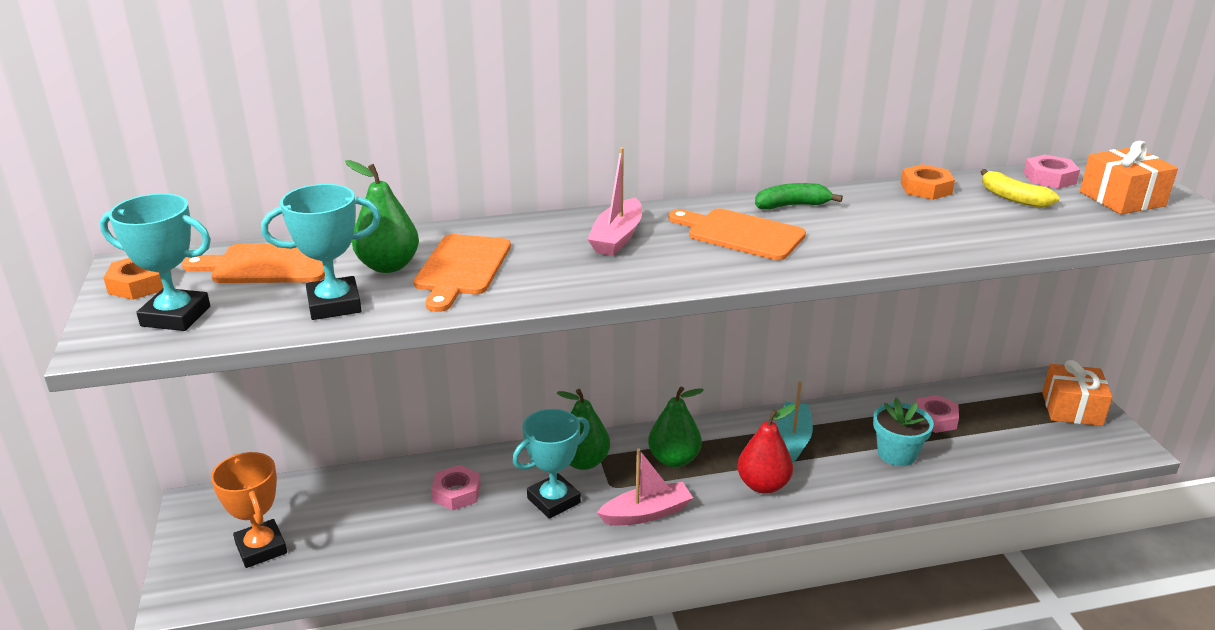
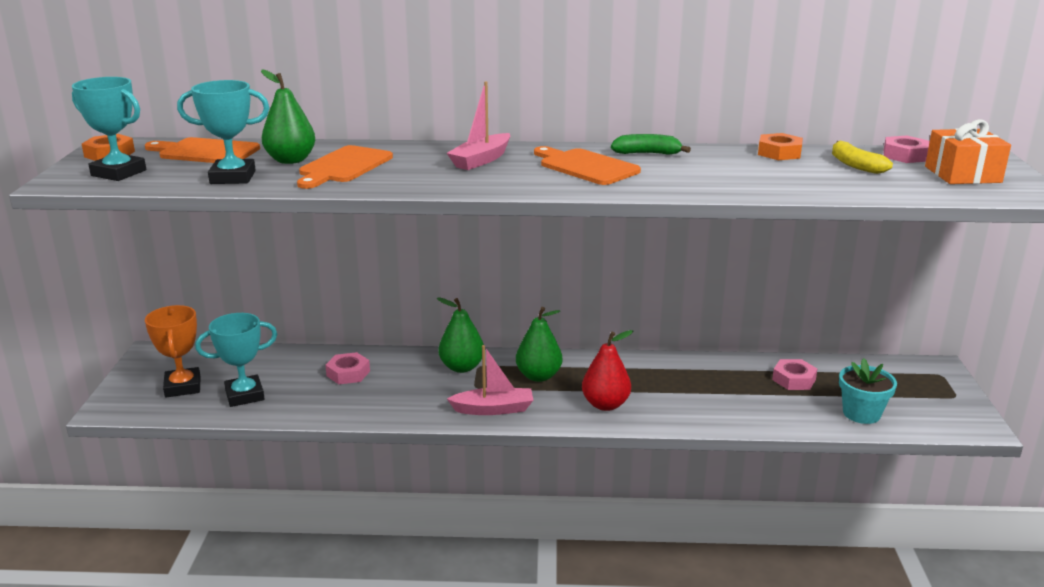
camera: 15 degrees right, 5 degrees down
turquoise trophy [512,409,590,519] -> turquoise trophy moved to [195,313,277,407]
turquoise boat [777,381,813,463] -> none
turquoise flower pot [873,398,934,466] -> turquoise flower pot moved to [839,358,897,424]
orange gift [1042,360,1113,426] -> none

